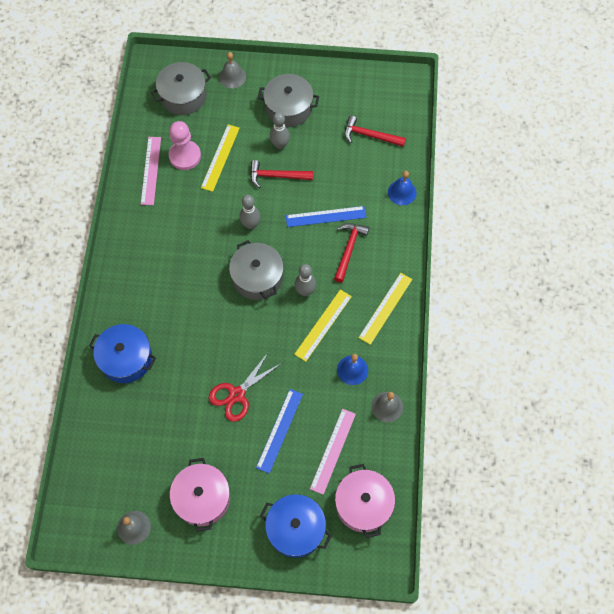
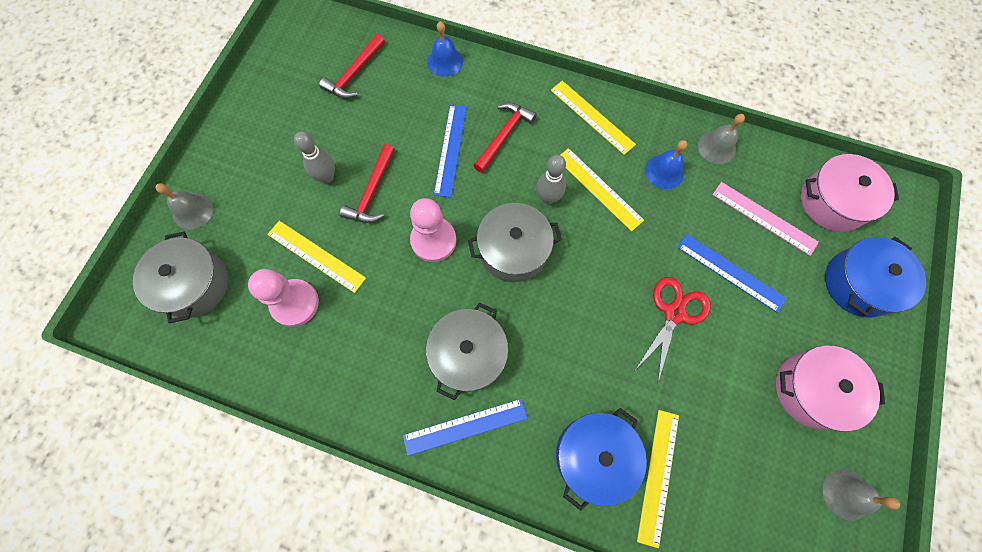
camera: 75 degrees left, 5 degrees up
pink ruler [141,137,161,205] -> none
red scissors [209,353,282,422] -> red scissors turned 120 degrees counterclockwise [635,277,711,382]
grey bowling pin [239,195,261,229] -> pink pawn [410,198,456,262]
grey pot [258,74,319,127] -> grey pot moved to [426,303,508,400]
red hammer [334,223,369,283] -> red hammer turned 90 degrees clockwise [473,103,537,173]
none -> blue ruler [403,399,528,456]
none -> yellow ruler [637,410,679,548]

